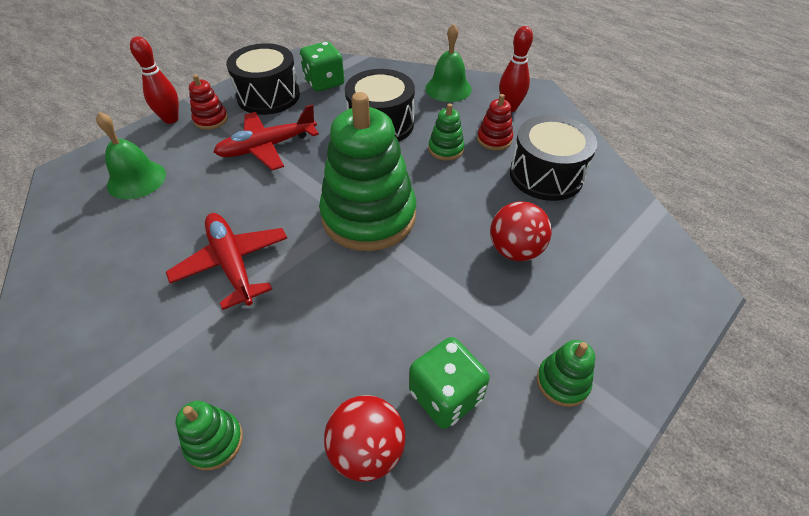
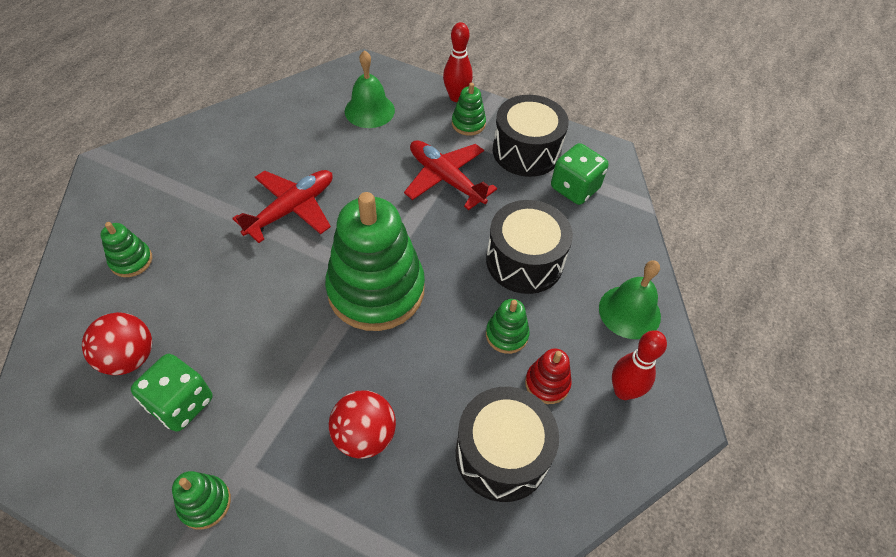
camera: 70 degrees right, 5 degrees up
red stacking toy [189,74,228,130] -> green stacking toy [452,83,486,136]

